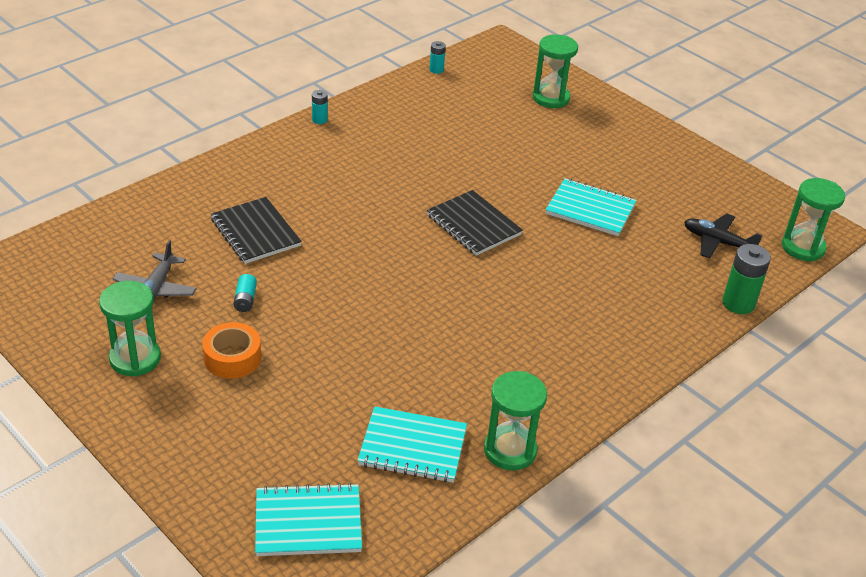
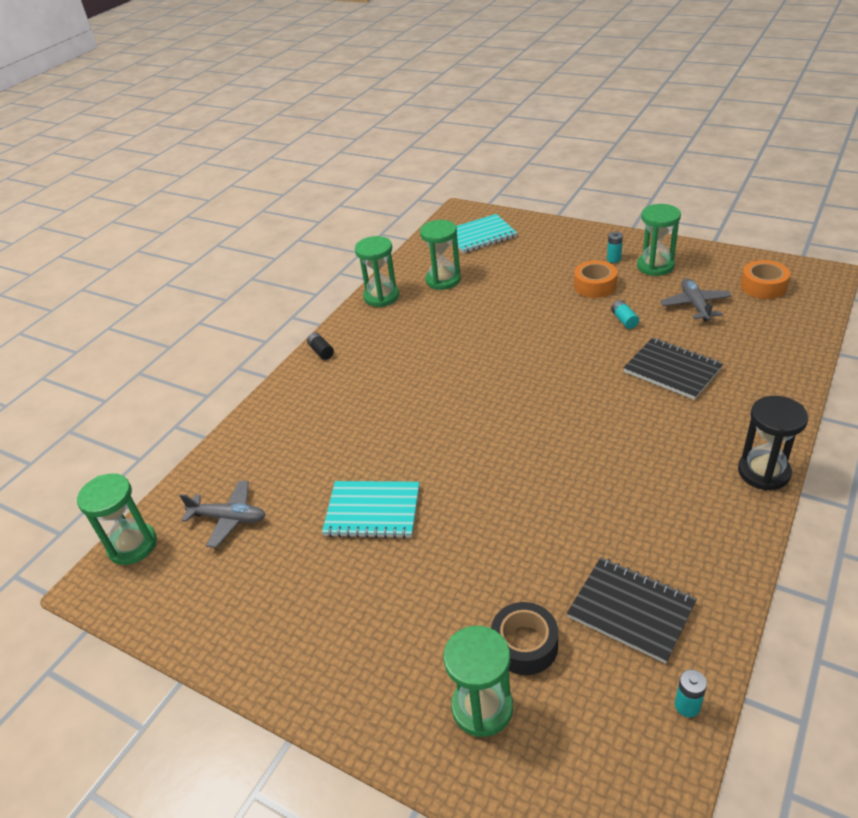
camera: 170 degrees right, 0 degrees up
turquoise battery [312,90,328,124] -> turquoise battery moved to [607,232,623,263]
turquoise notebook [357,406,467,483] -> green hourglass [420,220,461,290]
black notebook [427,190,523,256] -> black notebook moved to [567,557,697,664]
black plane [684,213,763,259] -> grey plane [180,480,266,548]
green battery [722,244,771,314] -> none
none -> black battery [307,333,334,360]
none -> black tape [491,602,558,675]
none -> black hourglass [738,396,808,491]
none -> orange tape [740,260,790,299]

